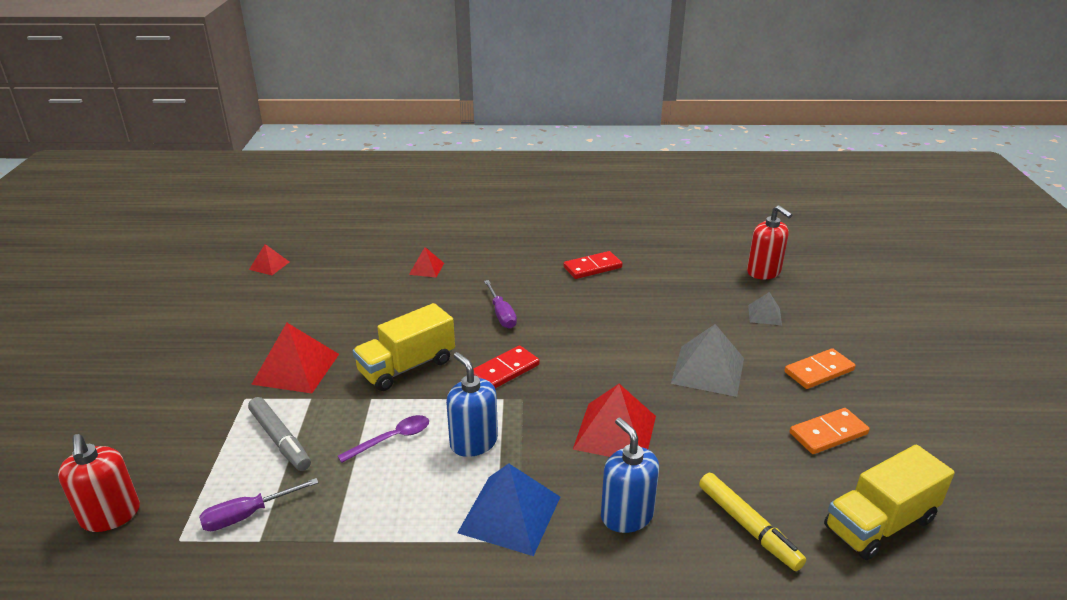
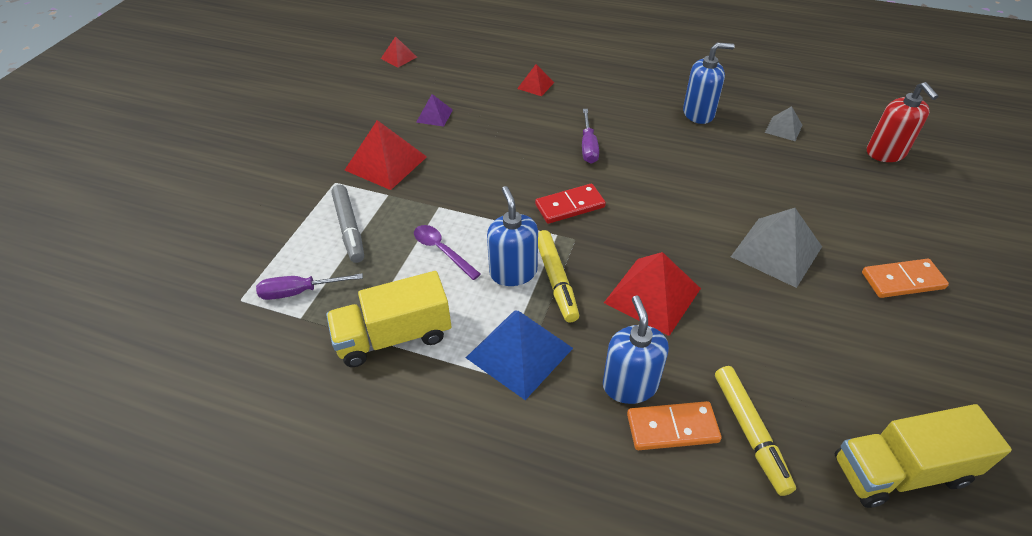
camera: 20 degrees right, 15 degrees up
red soap dispenser [58,434,140,532] -> none
purple spoon [338,415,429,463] -> purple spoon turned 120 degrees counterclockwise [414,225,481,280]
yellow truck [353,303,455,391] -> yellow truck moved to [326,271,451,367]
red domino [563,251,622,279] -> blue soap dispenser [683,42,735,124]
grey pyramid [748,292,782,325] -> grey pyramid moved to [765,106,802,141]
orange domino [790,408,870,454] -> orange domino moved to [627,401,722,450]
none -> purple pyramid [416,94,453,127]
none -> yellow marker [538,230,579,323]

